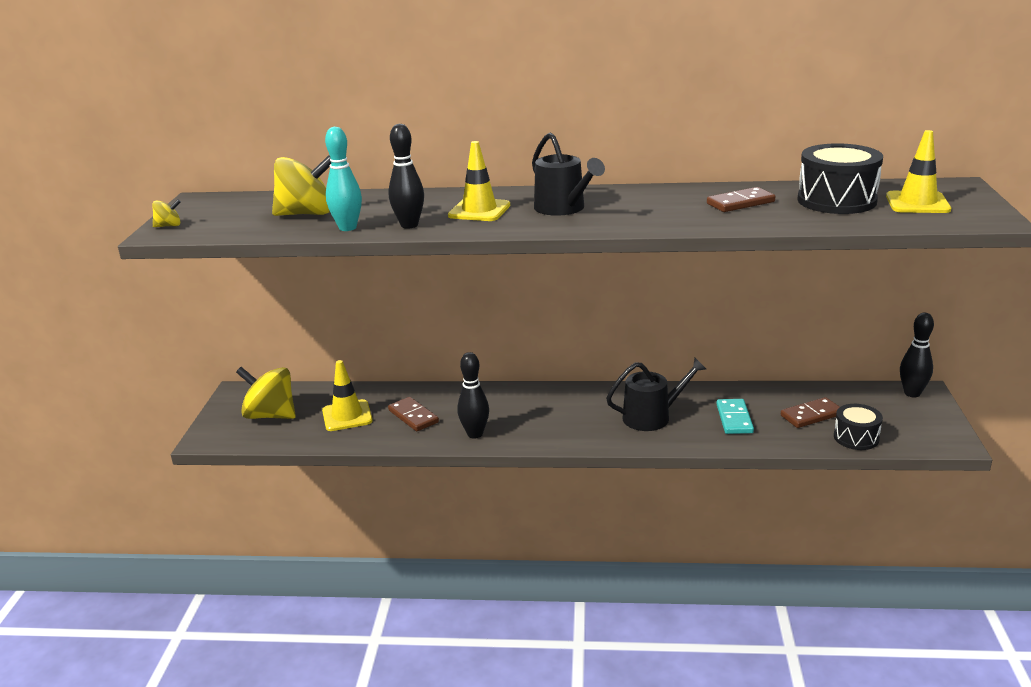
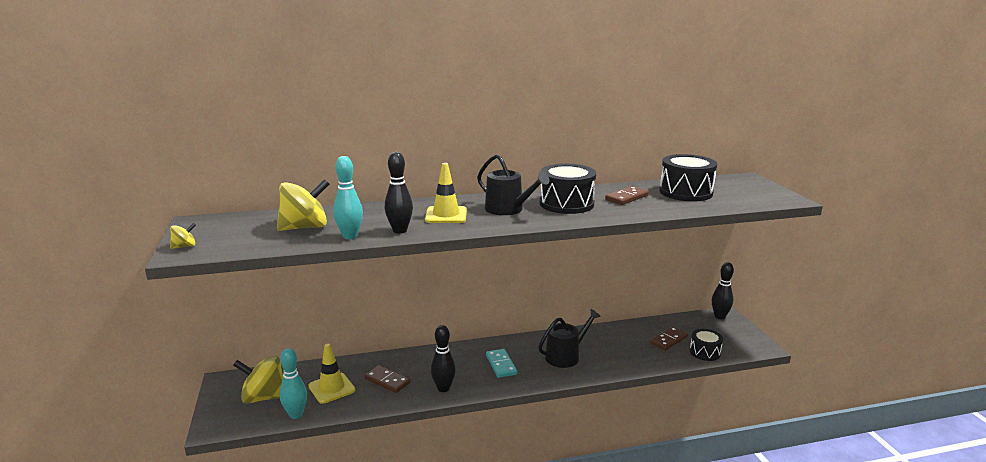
camera: 20 degrees left, 5 degrees down
turquoise domino [716,399,754,434] -> turquoise domino moved to [486,349,517,378]
yellow traffic cone [886,130,951,213] -> none
none -> turquoise bowling pin [280,348,307,419]
none -> black drum [539,163,596,214]

